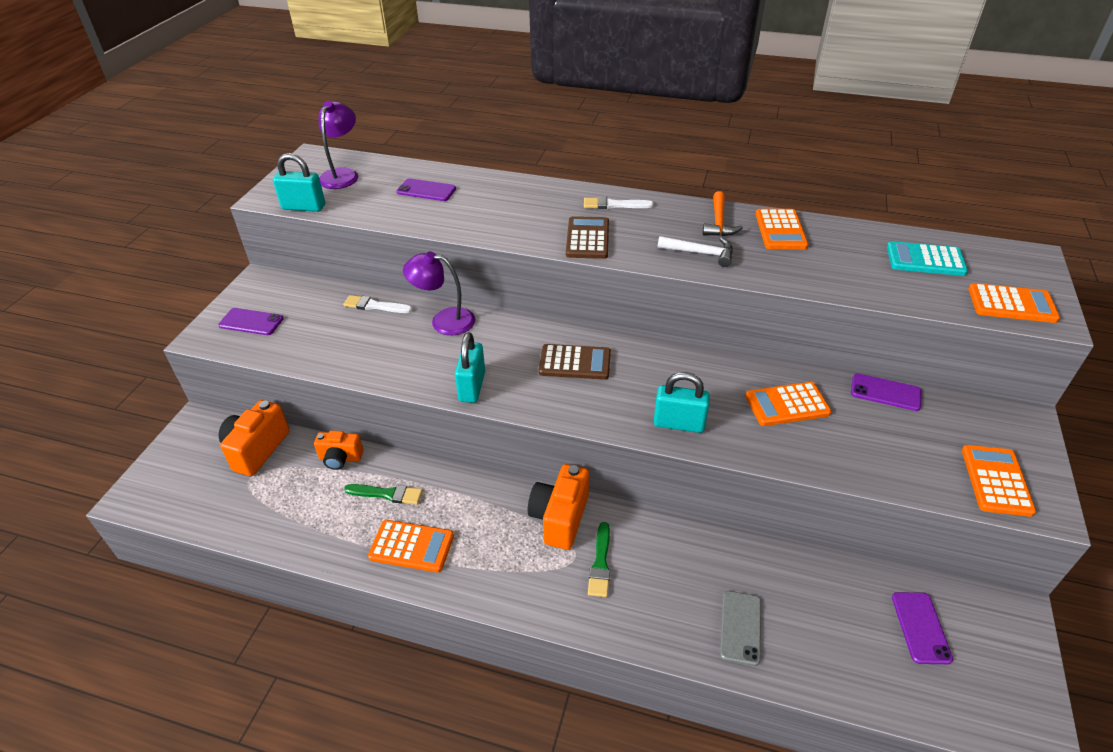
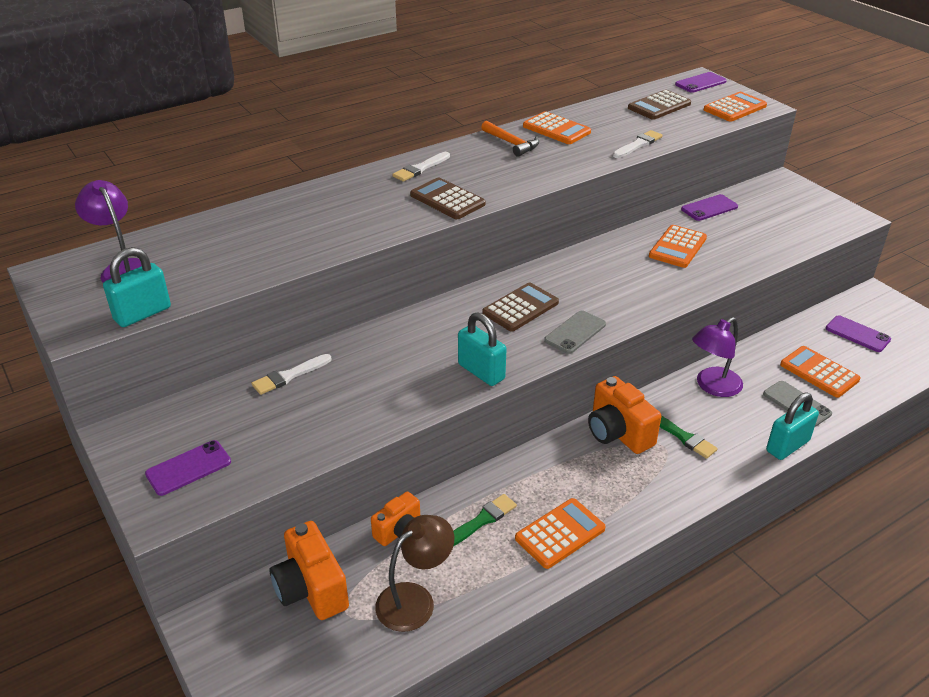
camera: 50 degrees left, 5 degrees down
purple phone [397,178,456,201] -> purple phone moved to [675,72,727,93]
purple lamp [403,251,475,335] -> purple lamp moved to [692,317,743,397]
turquoise padlock [653,372,710,433] -> turquoise padlock moved to [766,393,819,460]
white hammer [658,236,733,267] -> none
turquoise calculator [887,241,968,276] -> brown calculator [628,90,691,120]
orange calculator [962,445,1036,517] -> orange calculator moved to [780,346,861,398]
none -> brown lamp [375,515,454,632]
none -> grey phone [544,310,606,354]
none -> white brush [613,130,663,158]

